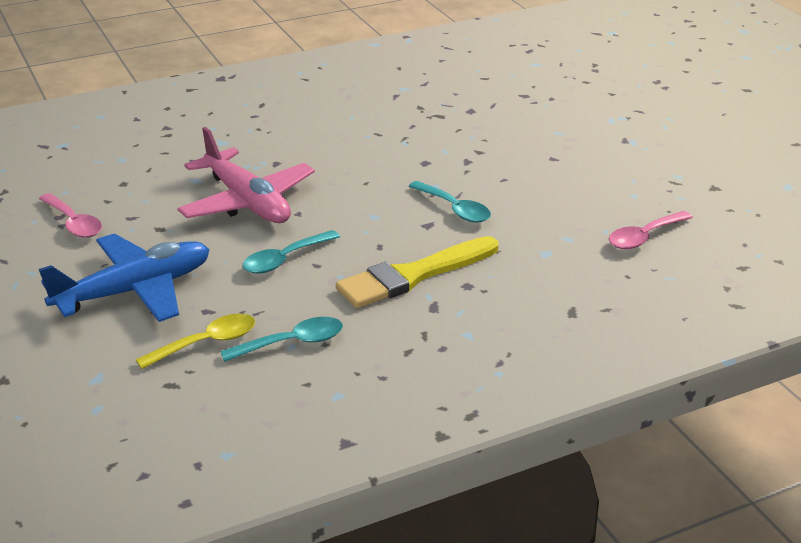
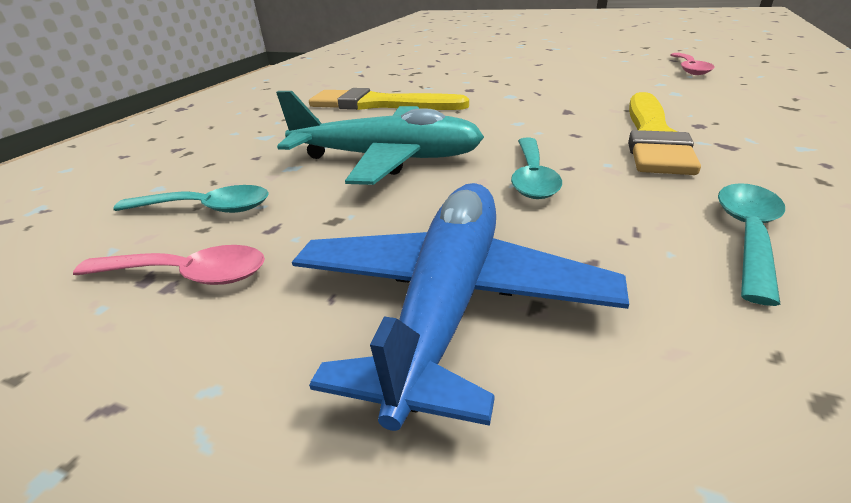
camera: 40 degrees left, 0 degrees up
yellow spoon [136,314,255,369] -> none
pink plane [177,127,315,223] -> turquoise plane [276,91,484,185]
turquoise spoon [409,181,491,222] -> turquoise spoon moved to [113,185,269,213]
none -> yellow brush [309,88,469,110]

